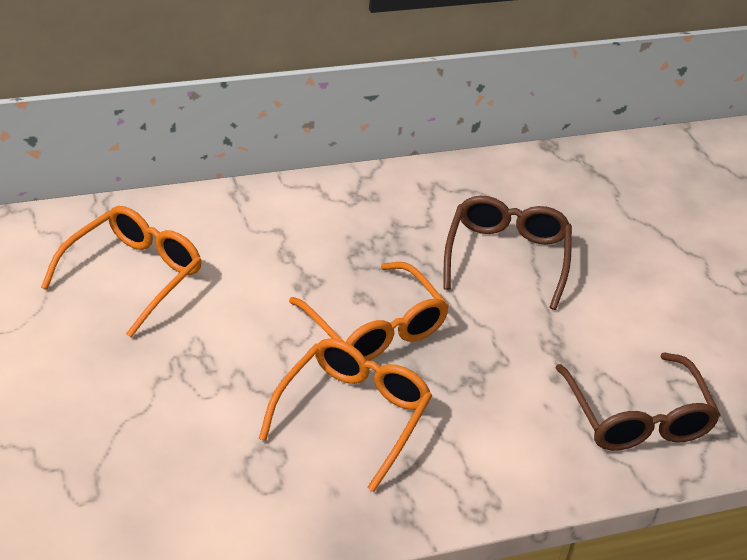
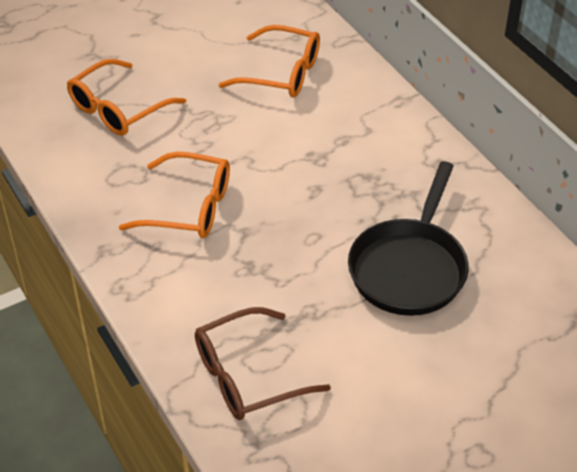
camera: 80 degrees right, 5 degrees up
orange glasses [289,262,449,361] -> orange glasses moved to [67,59,186,136]
brown glasses [443,196,572,310] -> black pan [348,161,469,316]

